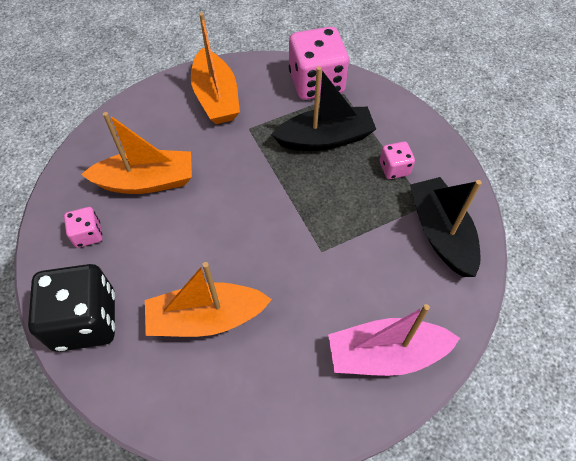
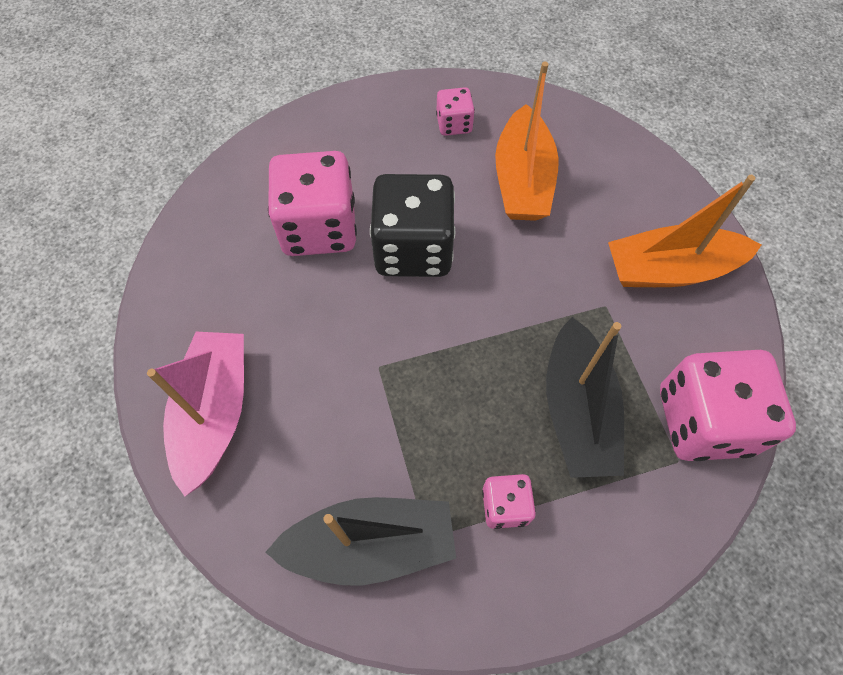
camera: 100 degrees right, 5 degrees up
black dice [28,264,115,352] -> black dice moved to [370,174,455,277]
orange boat [145,262,272,337] -> pink dice [268,151,357,256]

